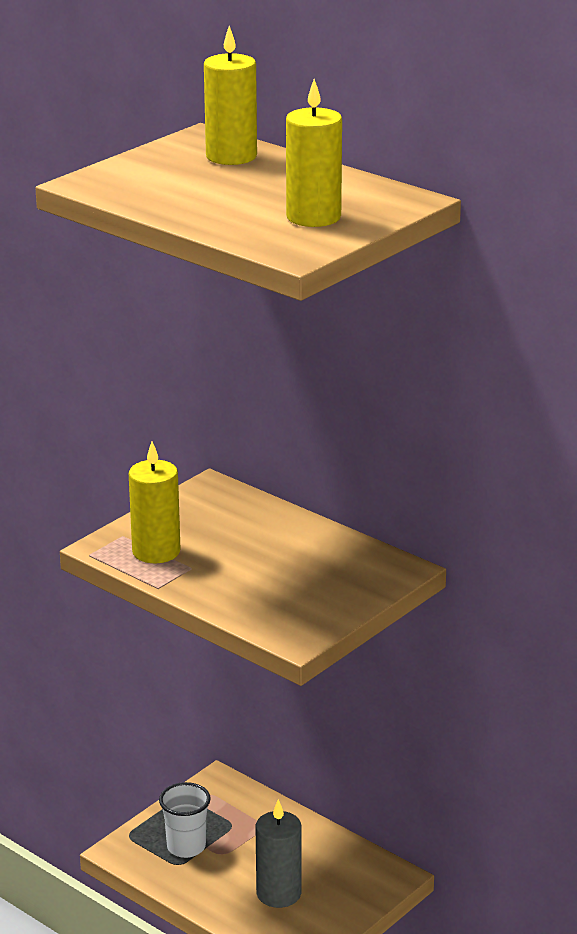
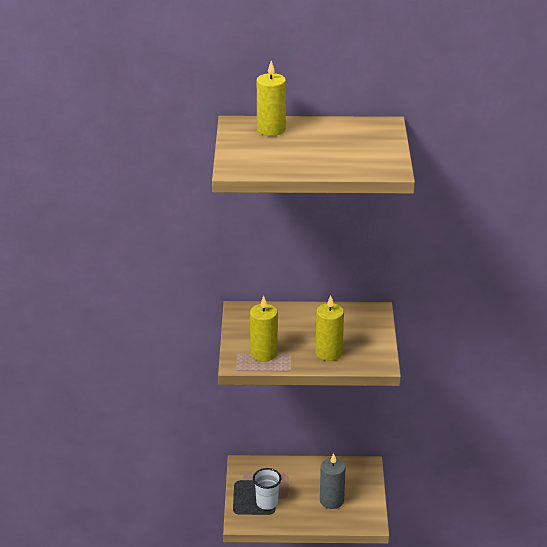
camera: 40 degrees left, 5 degrees up
yellow candle [286,79,342,227] -> yellow candle moved to [315,295,344,361]

